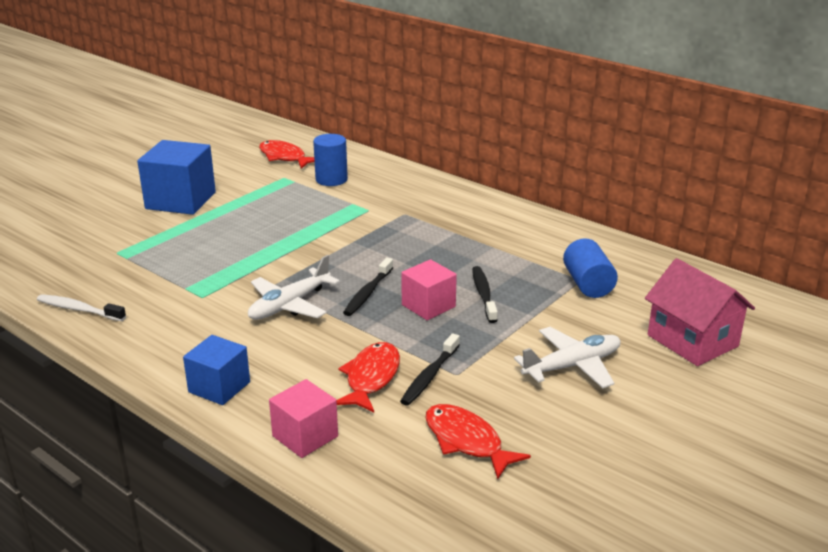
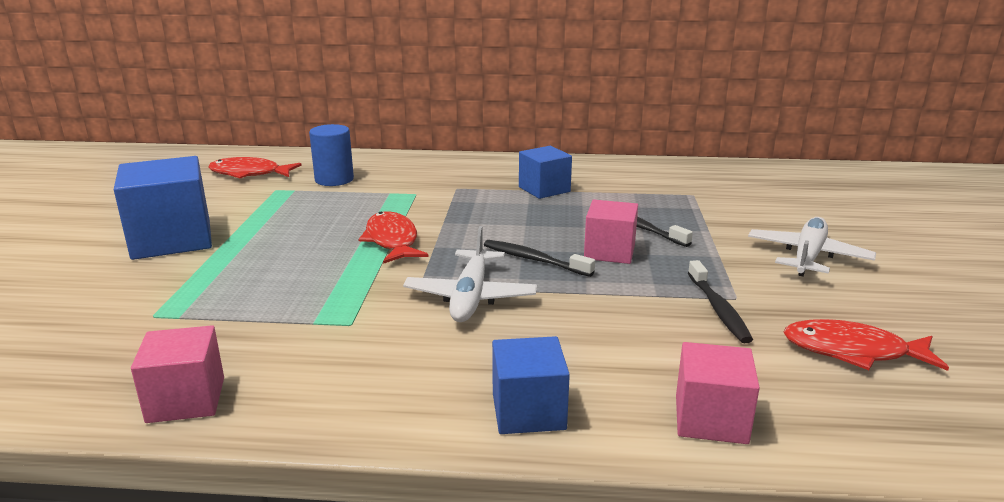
camera: 35 degrees left, 5 degrees down
white toothbrush [37,294,126,321] -> pink cube [131,325,224,423]
red fish [336,342,400,412] -> red fish moved to [358,211,428,264]
black toothbrush [343,257,393,316] -> black toothbrush turned 135 degrees clockwise [484,240,595,277]
blue cylinder [563,238,618,298] -> none
pink house [645,258,755,366] -> none
none -> blue cube [519,146,572,199]

